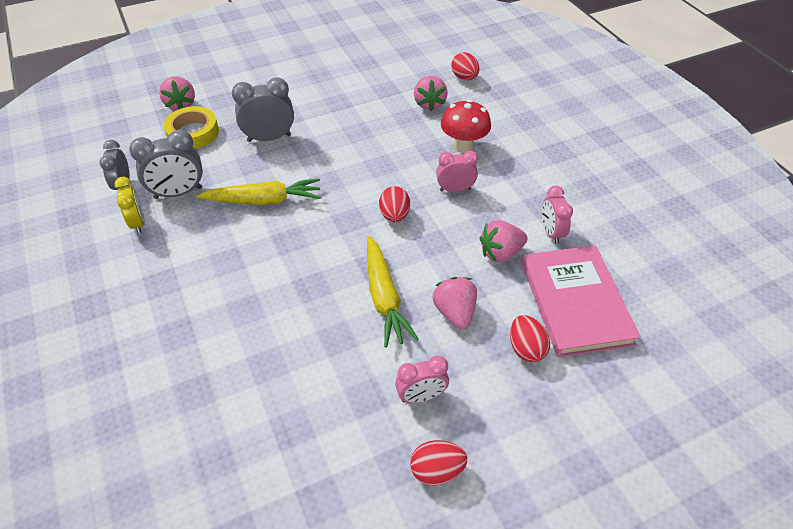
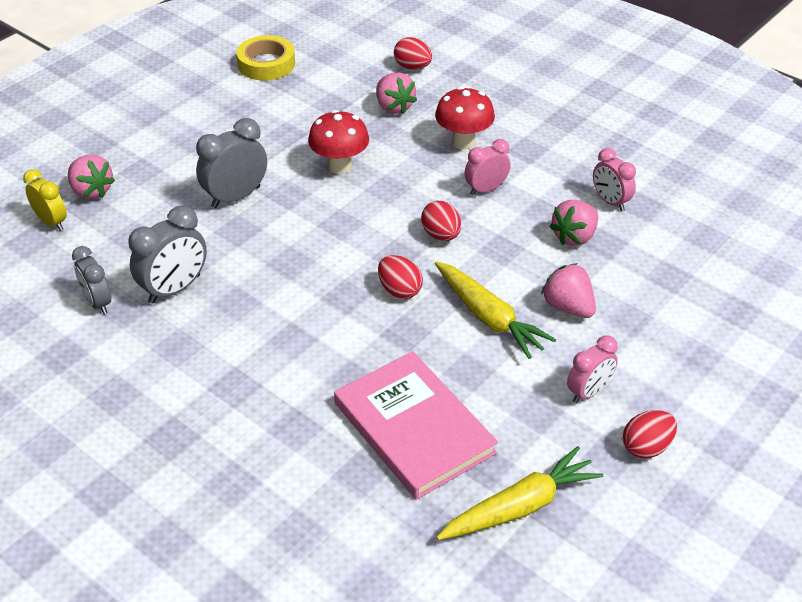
camera: 25 degrees left, 5 degrees down
yellow clock [114,177,145,234] -> yellow clock moved to [23,169,67,231]
yellow tape [163,106,219,149] -> yellow tape moved to [236,35,295,81]
yellow carrot [197,178,321,205] -> yellow carrot moved to [437,446,603,540]
red egg [510,315,550,362] -> red egg moved to [378,255,423,299]
pink book [522,245,641,357] -> pink book moved to [334,351,498,500]
none -> red mushroom [308,110,369,174]

